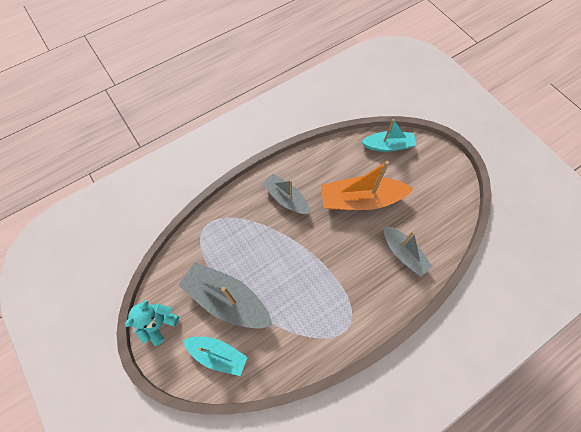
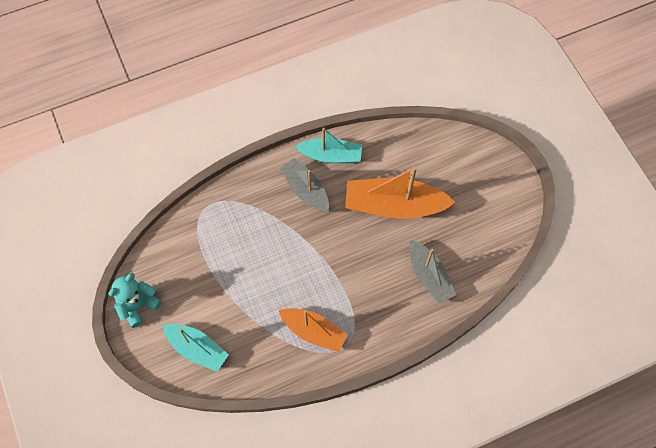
camera: 10 degrees right, 0 degrees up
grey boat [179,262,273,328] -> none
turquoise boat [362,119,416,152] -> turquoise boat moved to [295,128,362,163]
none -> orange boat [279,308,348,352]

